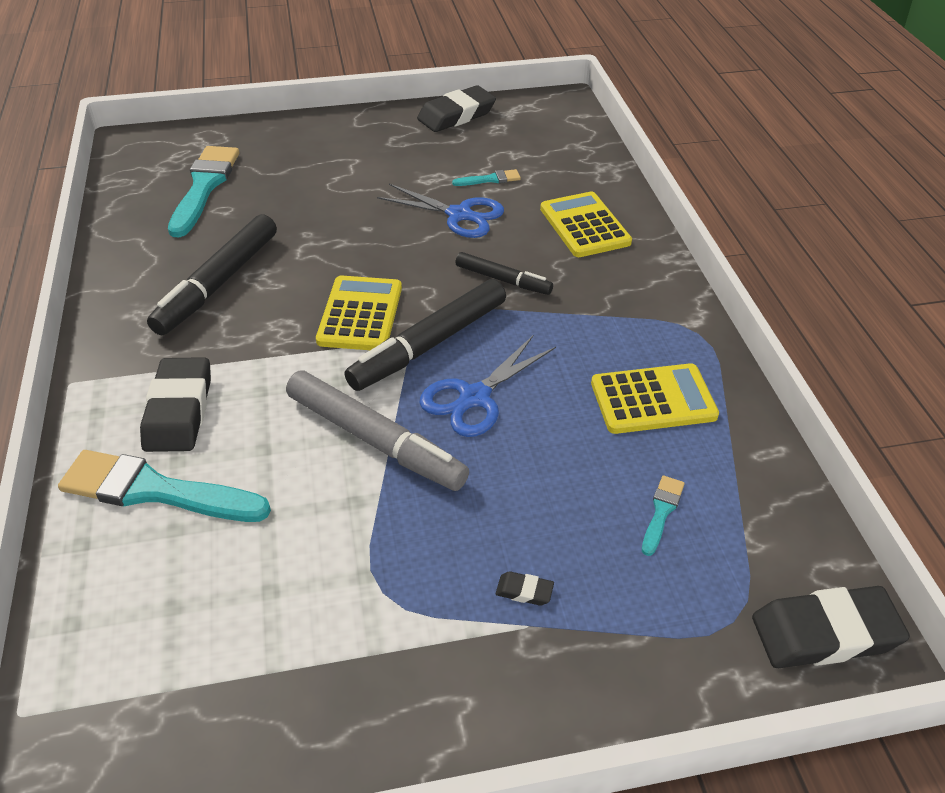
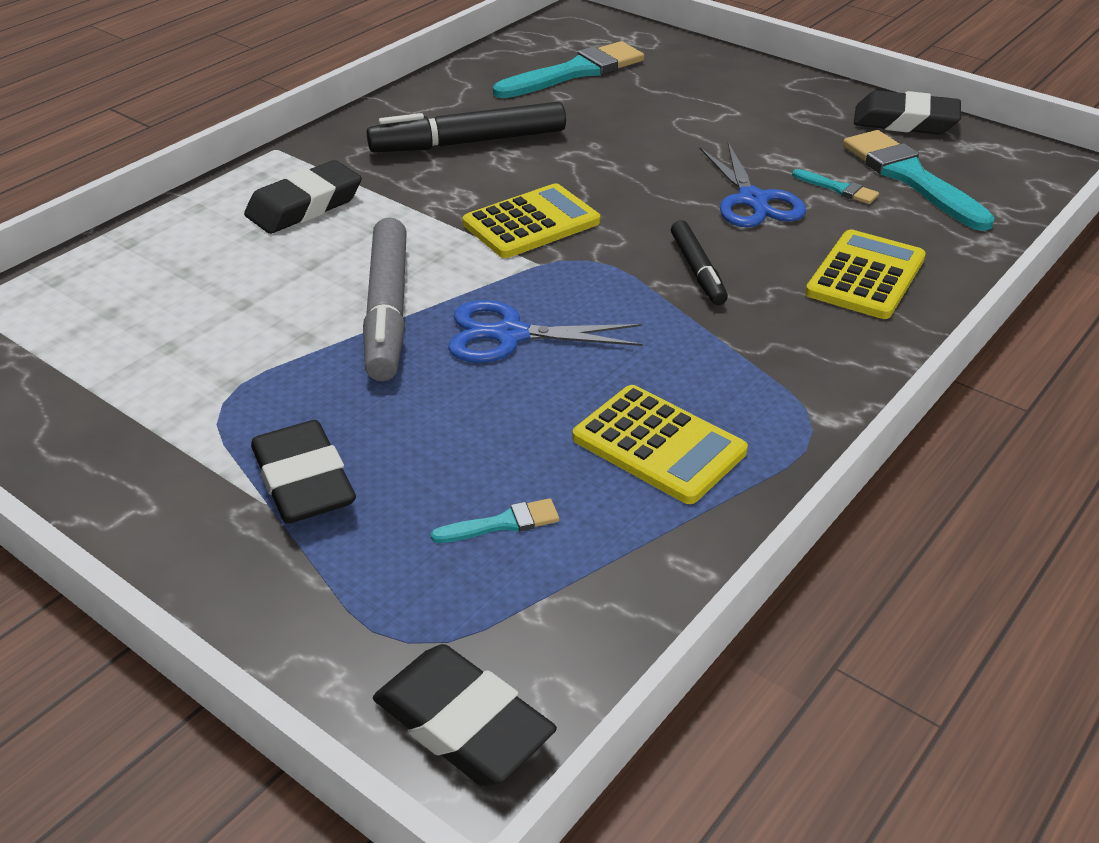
camera: 50 degrees right, 5 degrees down
turquoise brush [58,450,271,522] -> turquoise brush moved to [843,130,995,231]
black marker [344,279,506,391] -> none
black eraser [496,571,554,606] -> black eraser [251,420,356,524], size x2.37

